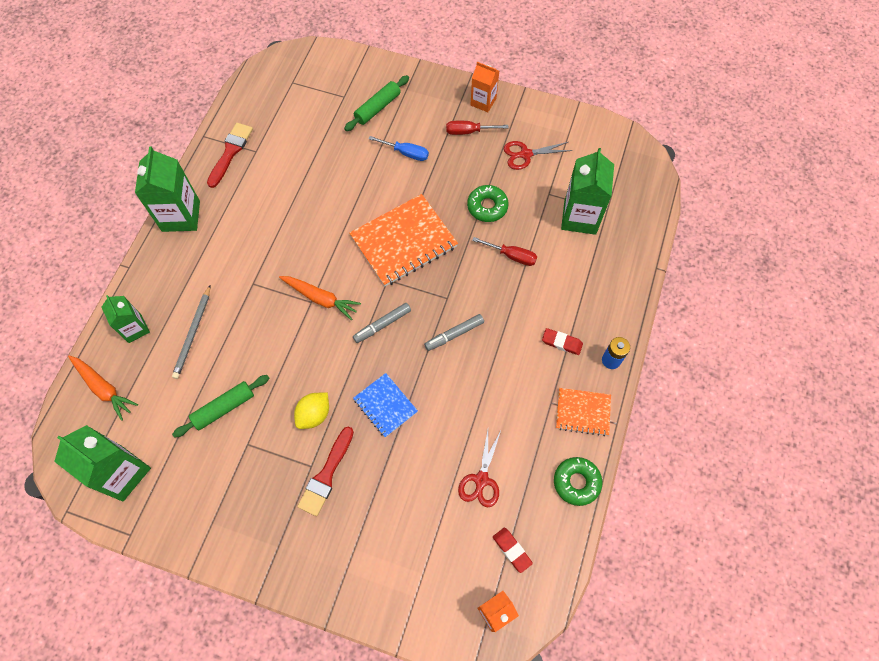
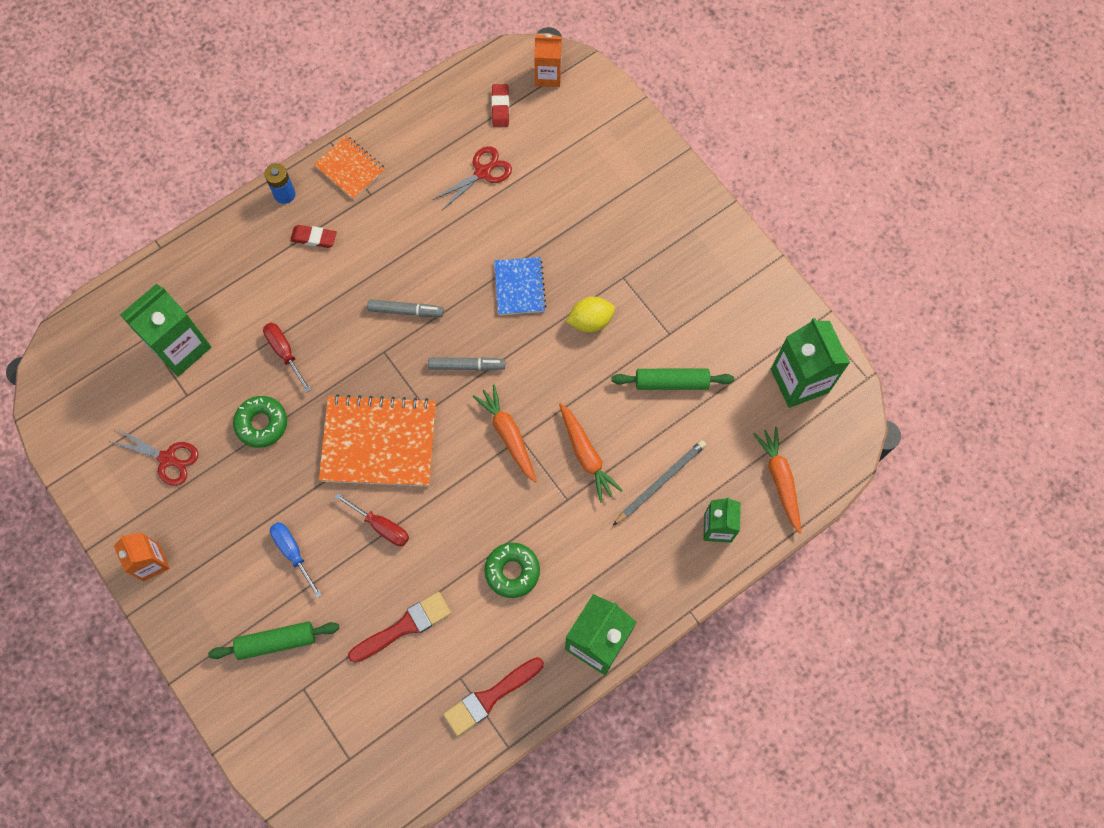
camera: 145 degrees left, 5 degrees up
red brush [297,426,354,516] -> red brush moved to [348,592,451,663]
red screwdriver [446,121,509,135] -> red screwdriver moved to [334,493,409,546]
red eraser [542,328,583,355] -> red eraser turned 45 degrees counterclockwise [290,225,337,248]
green donut [554,457,602,506] -> green donut moved to [484,543,540,598]
none -> orange carrot [559,403,623,503]

